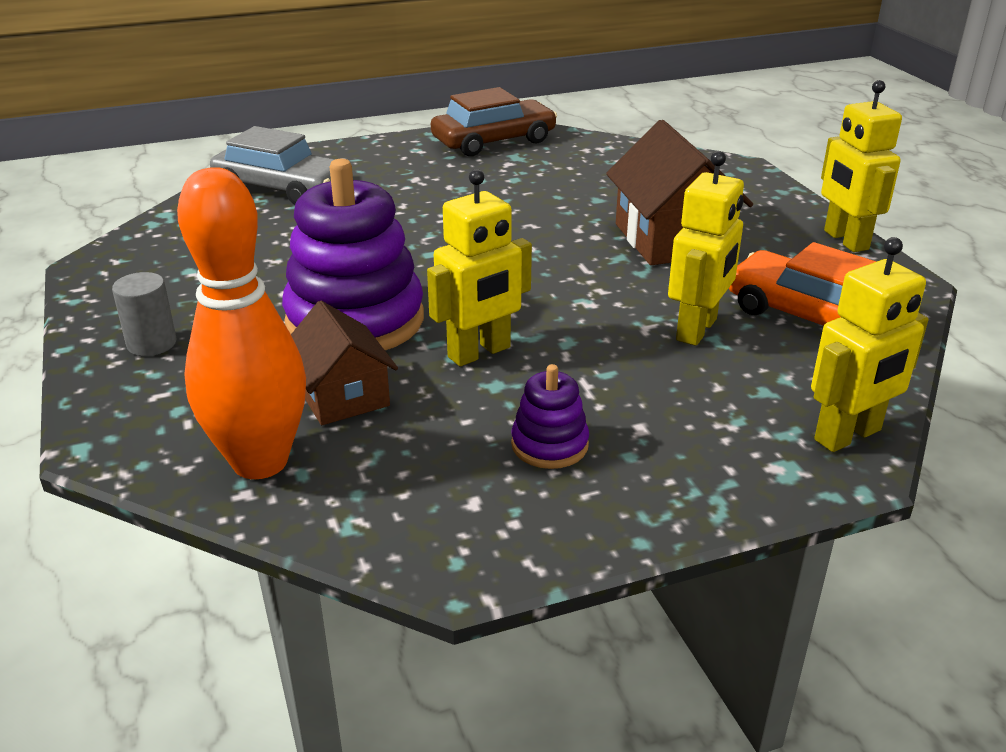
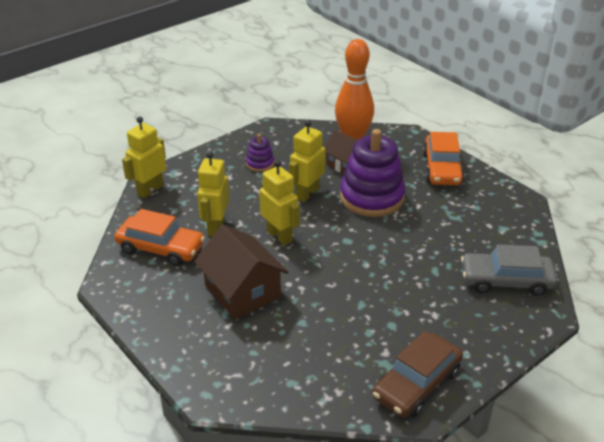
camera: 160 degrees right, 5 degrees up
grey cylinder [112,272,176,356] -> orange car [423,132,464,185]
yellow robot [821,80,902,252] -> yellow robot moved to [259,160,300,246]

